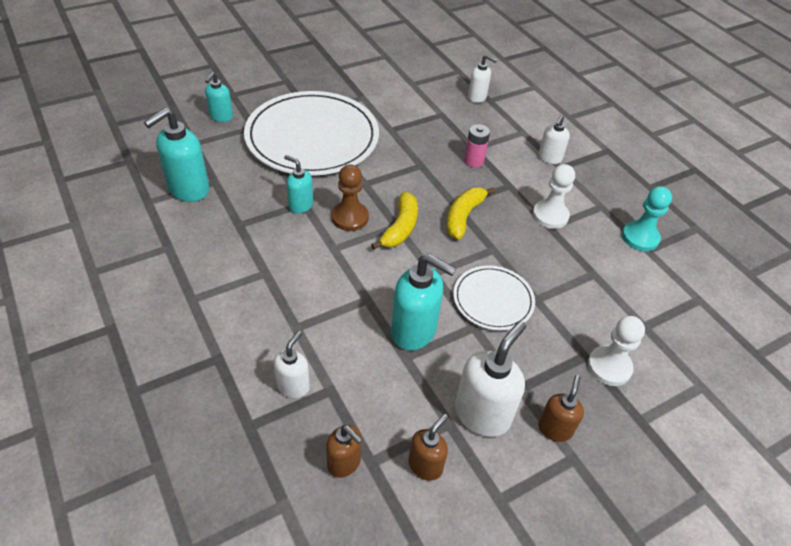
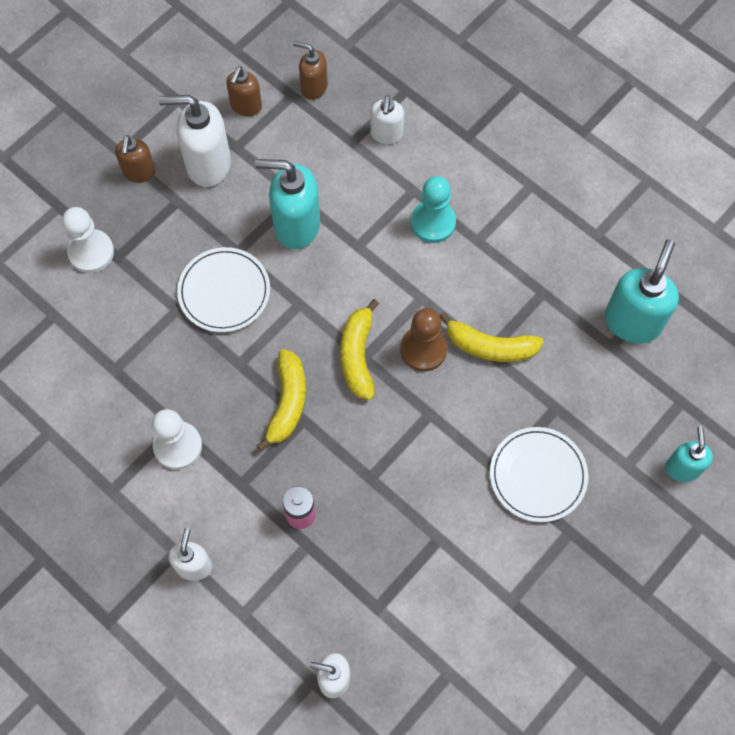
camera: 165 degrees right, 20 degrees up
white plate [244,91,379,176] -> white plate [490,427,588,522], size x0.50
turquoise soap dispenser [284,155,313,214] -> yellow banana [440,312,544,362]
white soap dispenser [455,321,526,437] -> white soap dispenser turned 75 degrees clockwise [159,95,231,187]
turquoise pawn [622,186,672,251] -> turquoise pawn moved to [411,176,456,243]

